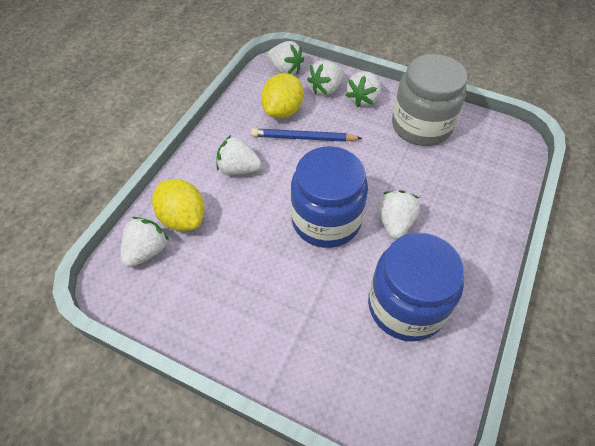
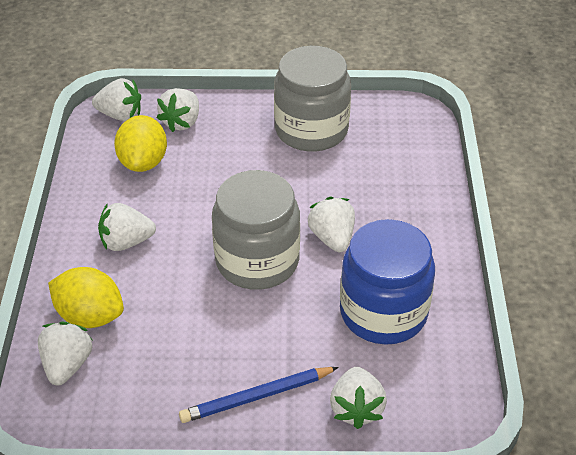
camera: 25 degrees left, 10 degrees down
blue pencil [251,128,362,142] -> blue pencil moved to [179,367,339,423]
blue jar [291,146,368,248] -> grey jar [212,170,300,290]
white strawberry [346,71,381,107] -> white strawberry moved to [330,367,387,429]

